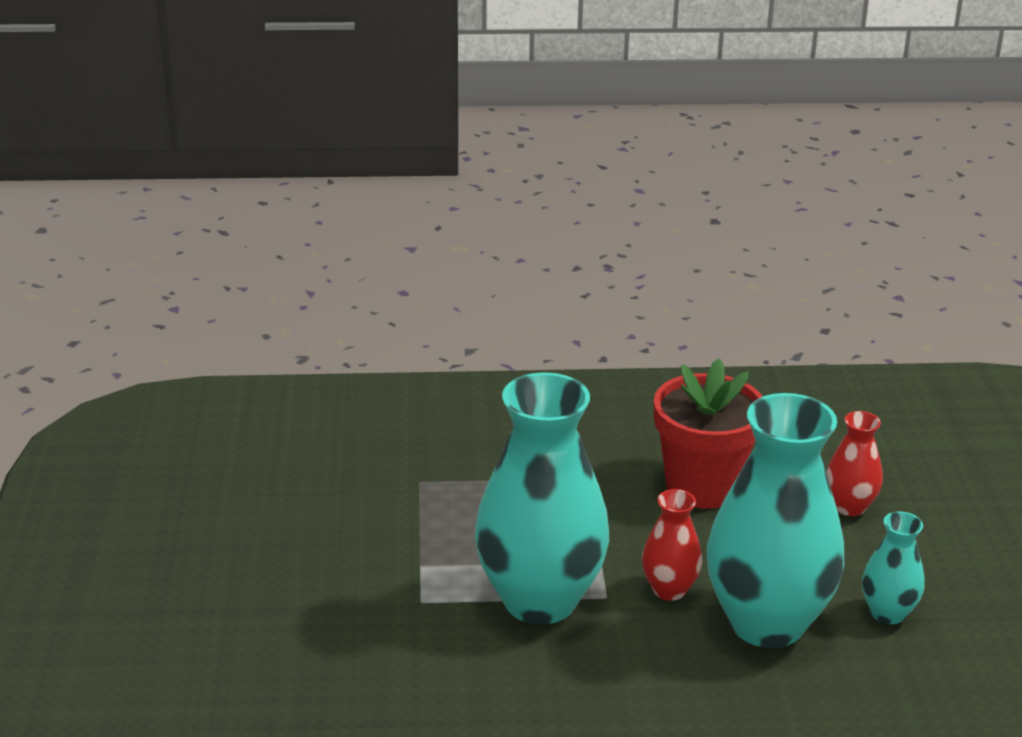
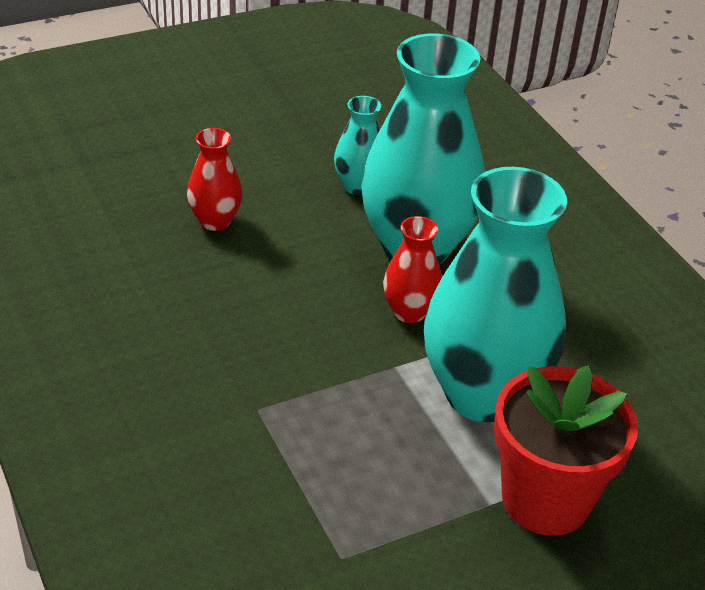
camera: 115 degrees left, 10 degrees up
red flower pot [654,358,763,509] -> red flower pot moved to [494,365,638,536]

